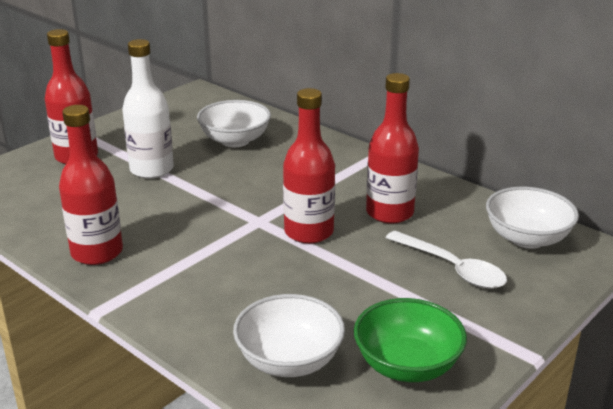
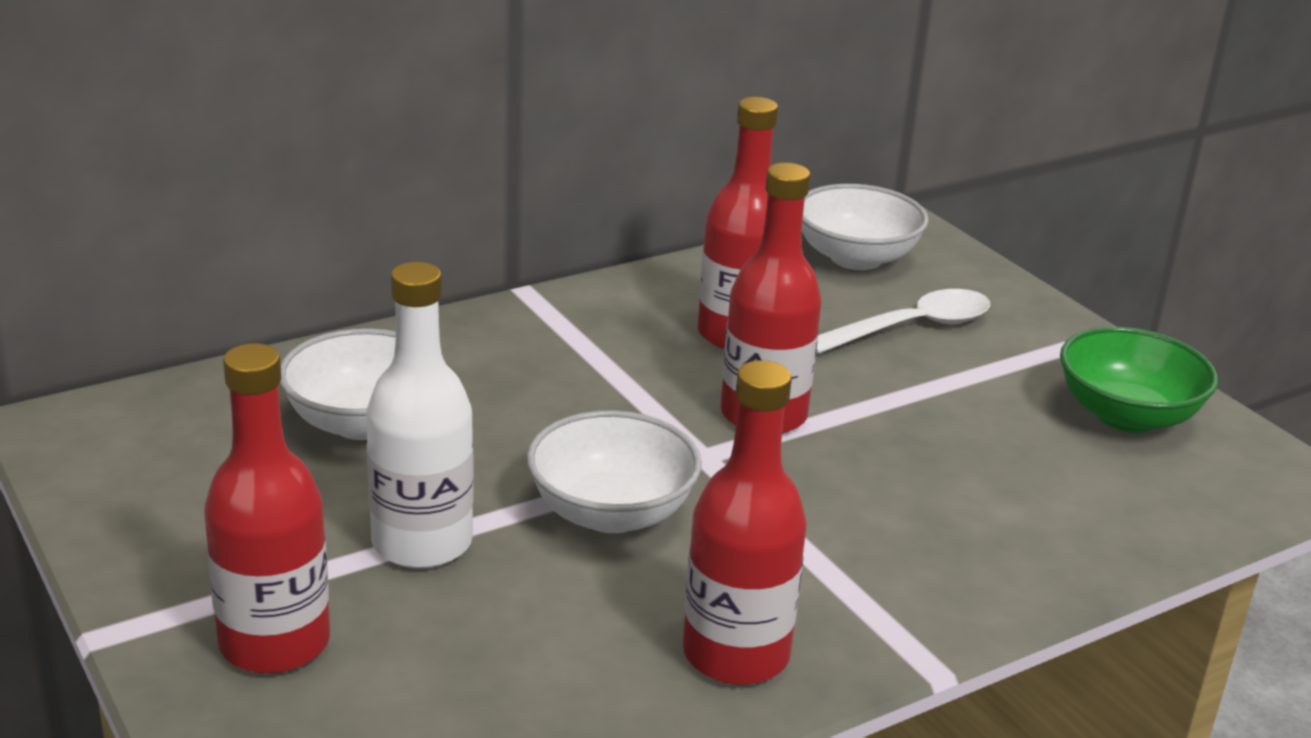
camera: 75 degrees left, 0 degrees up
white bowl [233,294,345,377] -> white bowl moved to [527,410,702,533]

